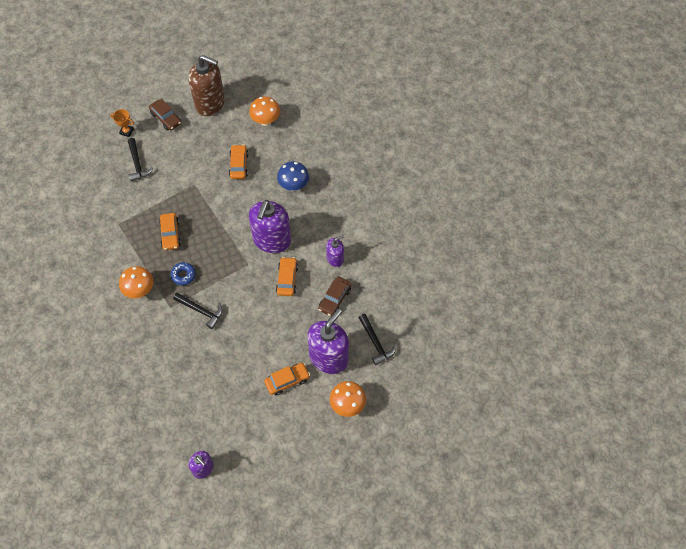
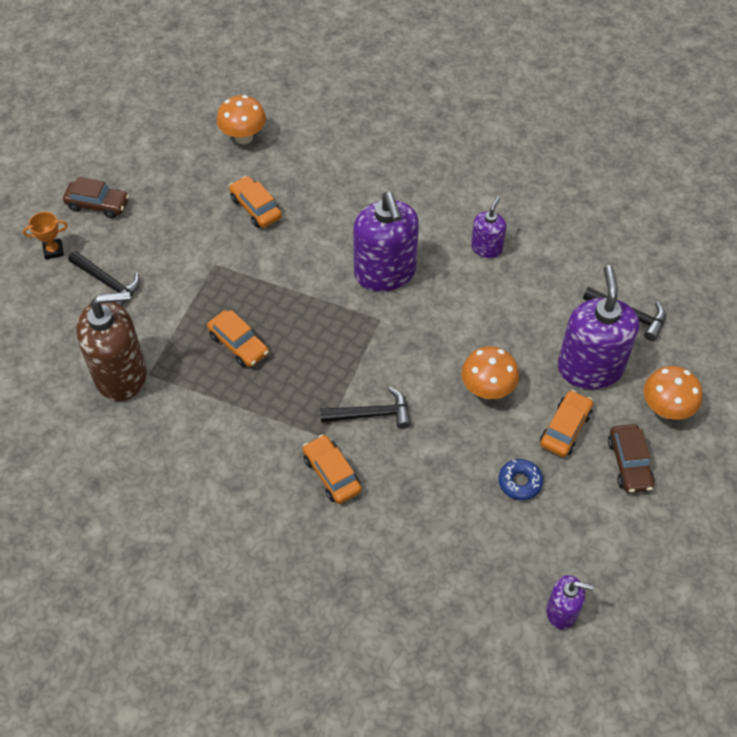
camera: 35 degrees left, 5 degrees down
orange mushroom [119,266,153,298] -> orange mushroom moved to [461,346,519,399]
blue donut [170,262,196,285] -> blue donut moved to [498,459,543,500]
brown soap dispenser [188,55,225,116] -> brown soap dispenser moved to [76,291,147,401]
orange car [276,257,298,296] -> orange car moved to [303,434,362,504]
blue mushroom [277,161,309,191] -> none
brown car [318,277,351,316] -> brown car moved to [608,424,655,493]

